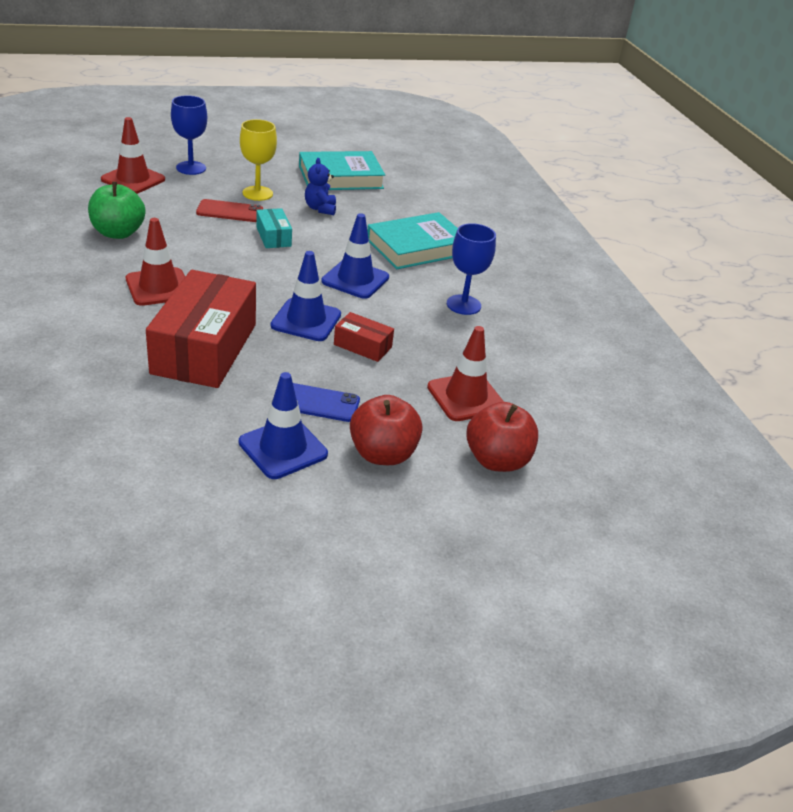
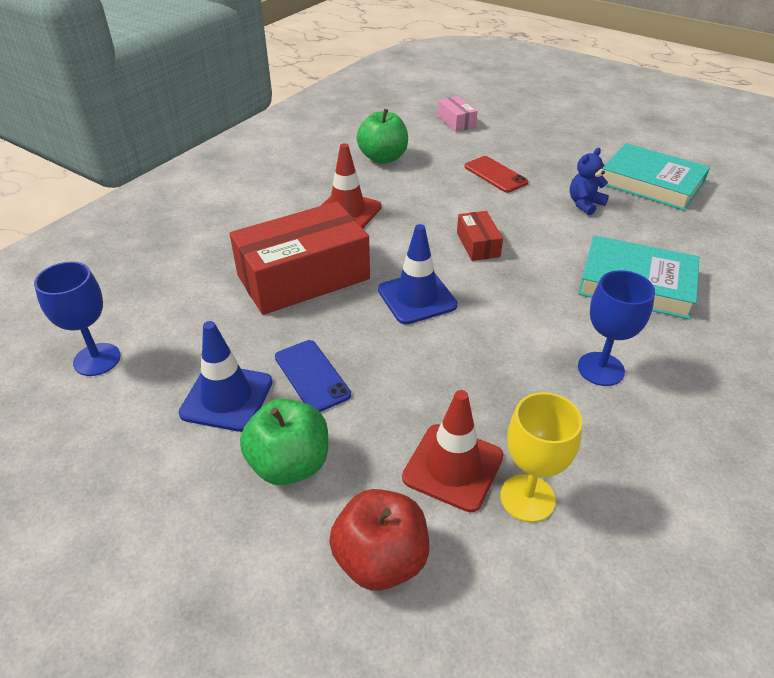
camera: 55 degrees right, 5 degrees up
red traffic cone [101,117,165,194] -> pink box [437,96,477,132]
blue goblet [171,95,207,175] -> blue goblet moved to [34,262,121,376]
yellow goblet [240,119,277,201] -> yellow goblet moved to [500,392,582,522]
turquoise box [256,208,292,248] -> none
blue traffic cone [321,213,389,299] -> none
red box [334,312,394,362] -> red box moved to [457,211,503,261]
red apple [350,395,423,465] -> green apple [240,398,328,485]

